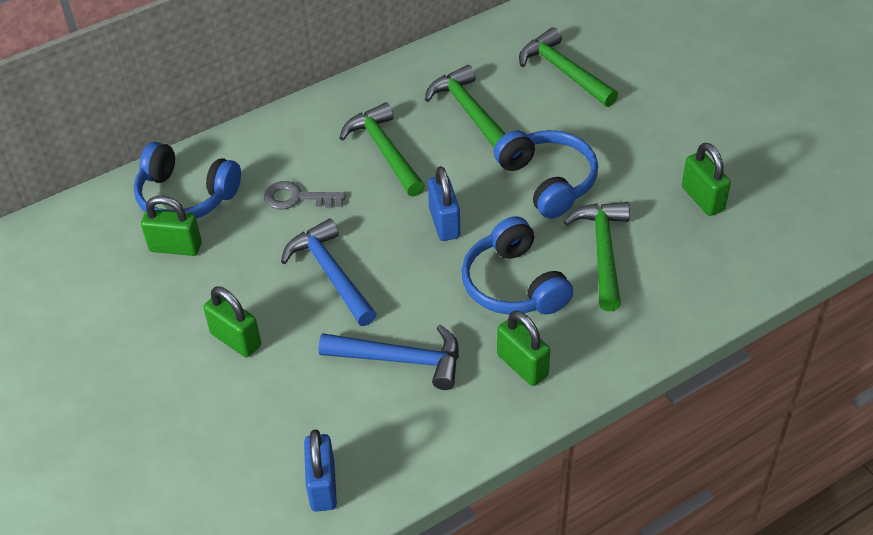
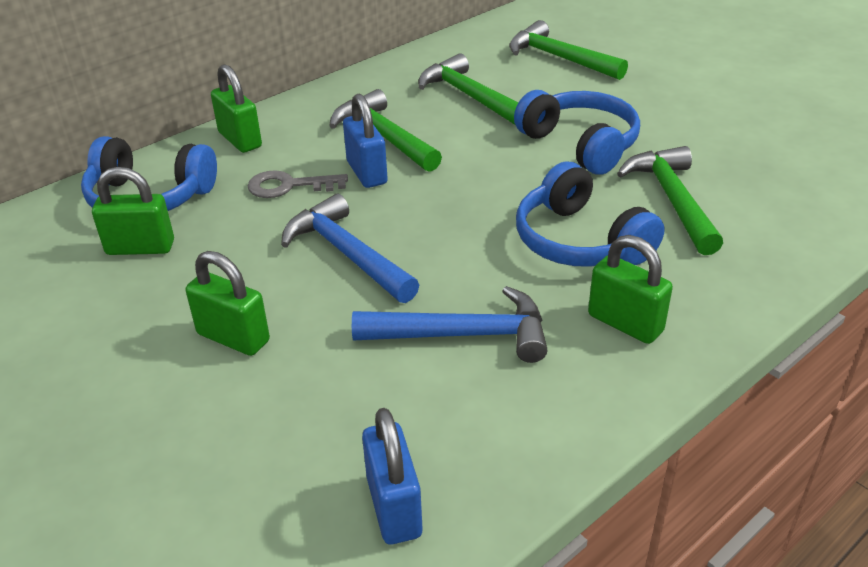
camera: 10 degrees left, 10 degrees down
blue padlock [428,166,460,241] -> blue padlock moved to [343,94,388,188]
green padlock [682,143,731,216] -> green padlock moved to [211,64,262,153]

